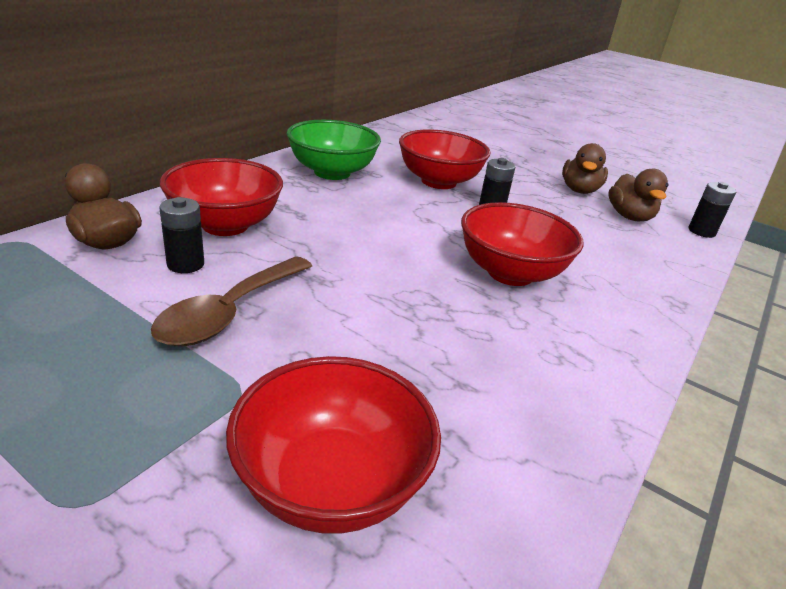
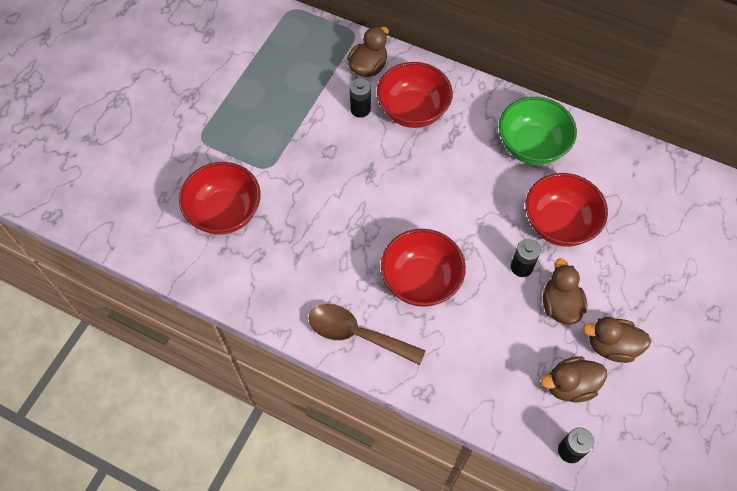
camera: 85 degrees right, 30 degrees up
brown spoon [151,256,312,346] -> brown spoon moved to [309,304,425,365]
none -> brown duck [543,258,587,324]

